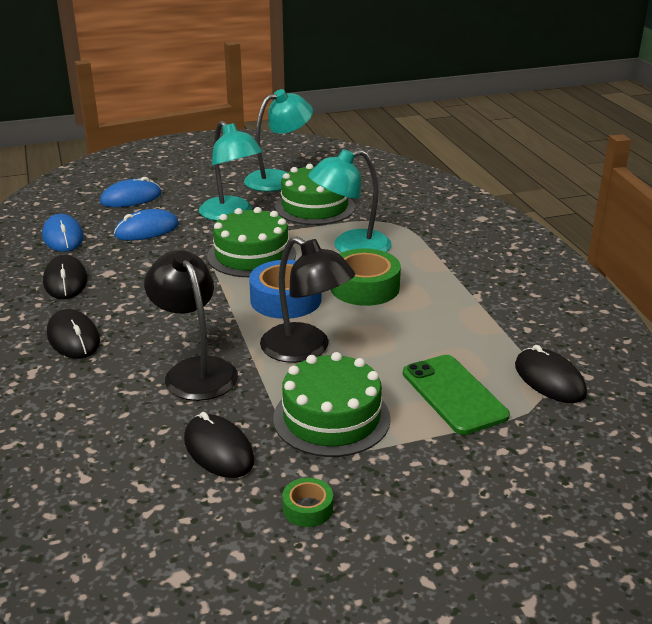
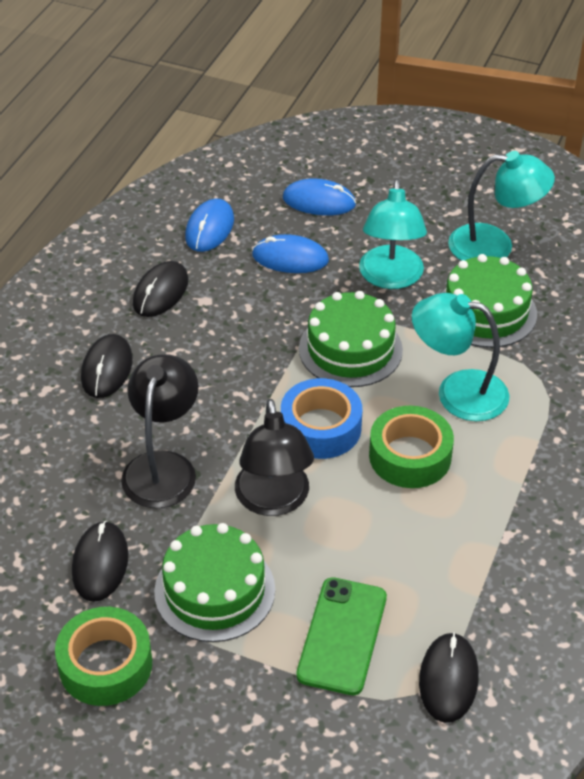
camera: 40 degrees right, 15 degrees up
green tape [282,478,333,527] -> green tape [55,607,152,706], size x1.95

